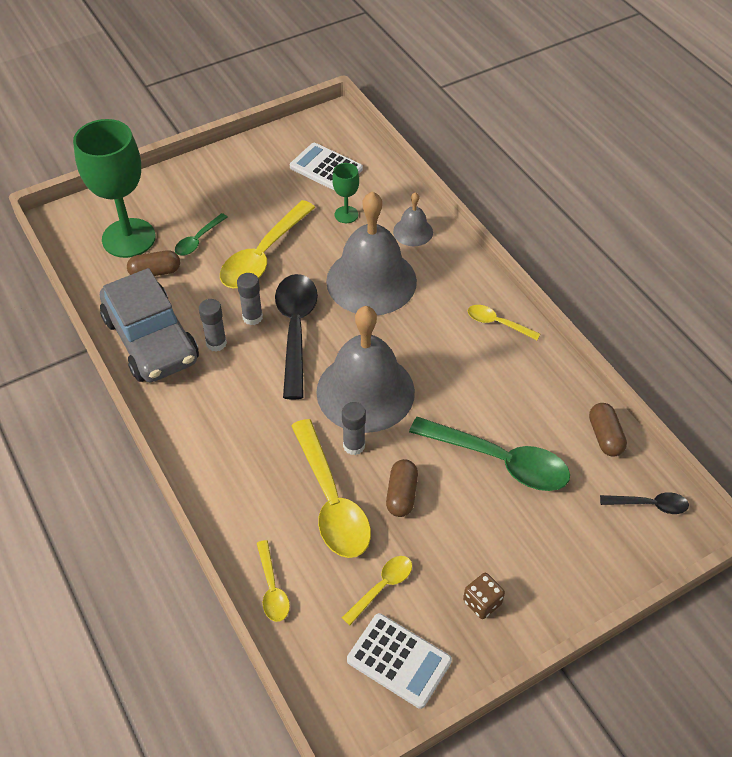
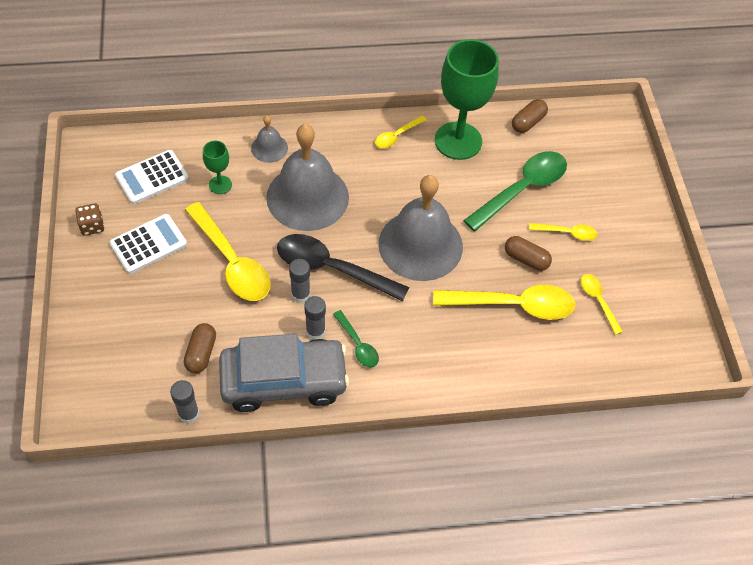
camera: 70 degrees left, 5 degrees up
green goblet [73,119,156,258] -> green goblet moved to [435,39,499,160]
green spoon [175,213,227,255] -> green spoon moved to [333,310,379,368]
yellow spoon [257,540,290,622] -> yellow spoon moved to [529,223,598,241]
grey glue stick [342,402,366,455] -> grey glue stick moved to [170,380,200,424]
white calculator [347,613,452,709] -> white calculator moved to [109,214,187,274]
brown dice [463,573,505,619] -> brown dice moved to [75,204,104,236]
brown capsule [589,403,627,457] -> brown capsule turned 60 degrees counterclockwise [512,99,548,133]
black spoon [600,492,689,514] -> none

